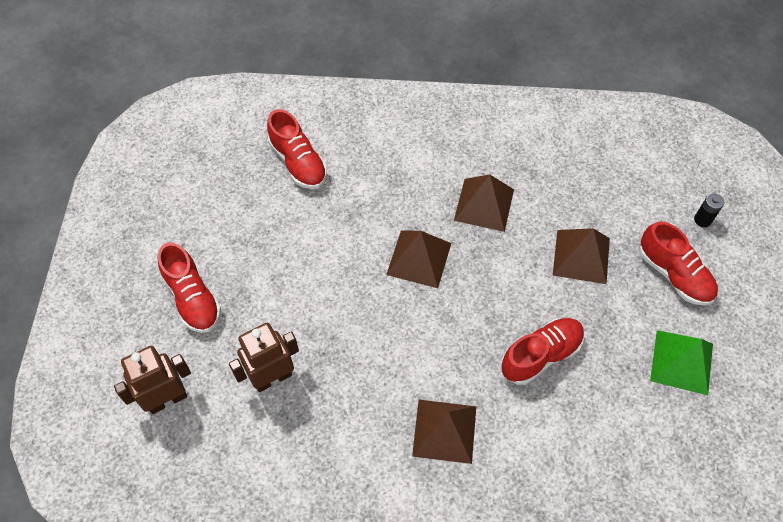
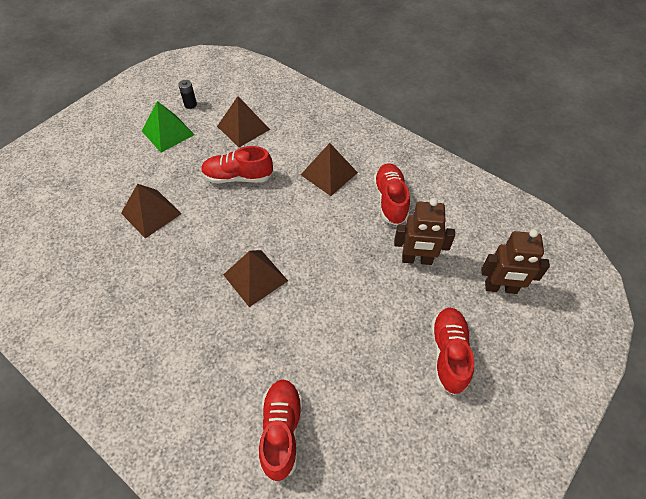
camera: 145 degrees left, 5 degrees down
brown pyramid [454,174,514,232] -> brown pyramid moved to [217,96,270,147]
red shoe [639,222,718,306] -> red shoe moved to [374,163,410,225]
black battery [694,193,724,227] -> black battery moved to [178,80,197,109]

